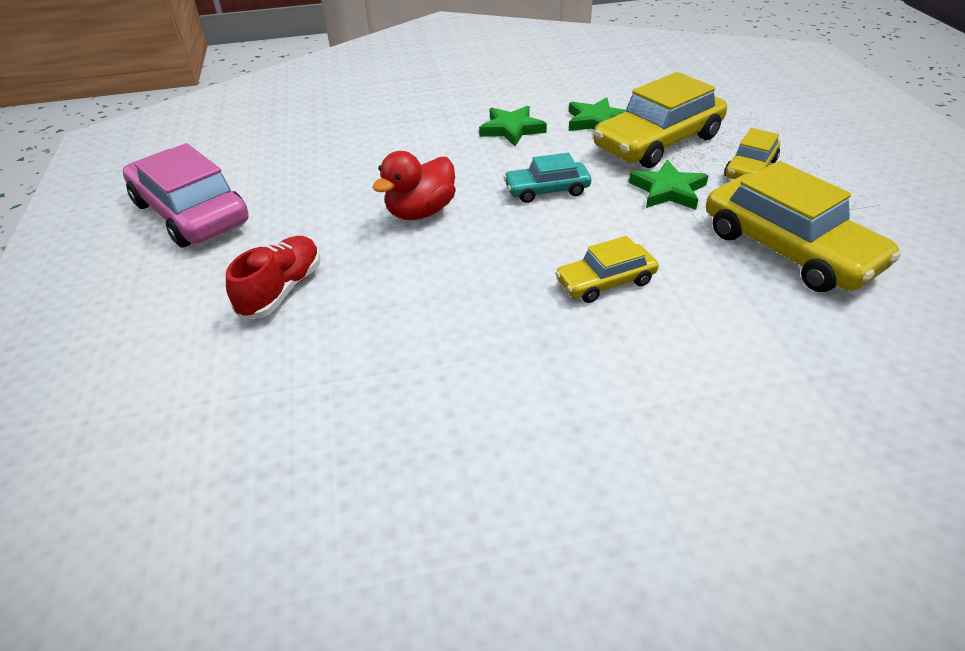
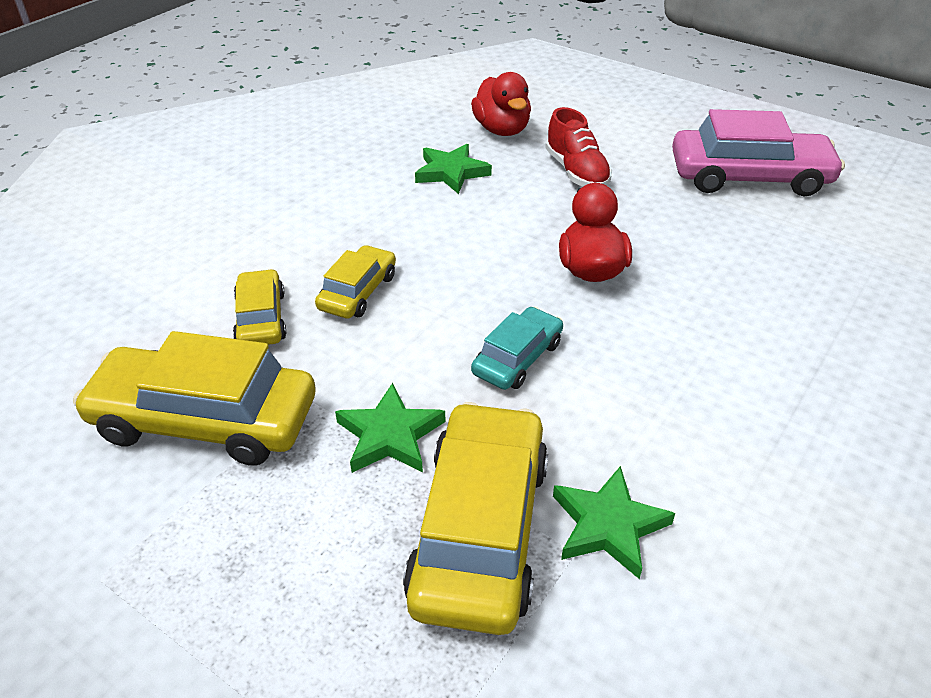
camera: 135 degrees right, 0 degrees up
green star [479,106,547,146] -> green star moved to [415,144,492,194]
yellow car [724,128,780,179] -> yellow car moved to [233,269,286,345]
none -> red duck [471,72,531,136]

